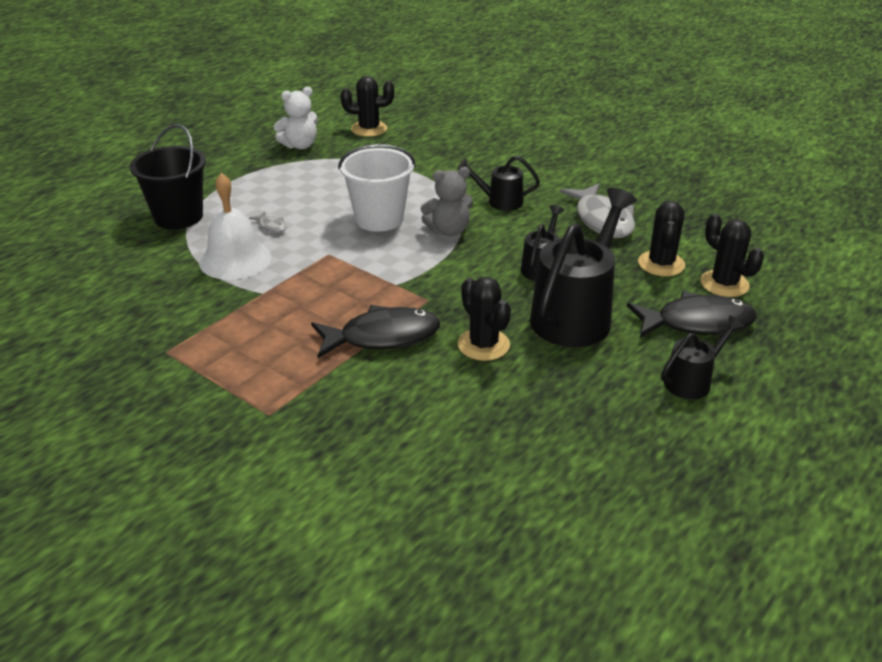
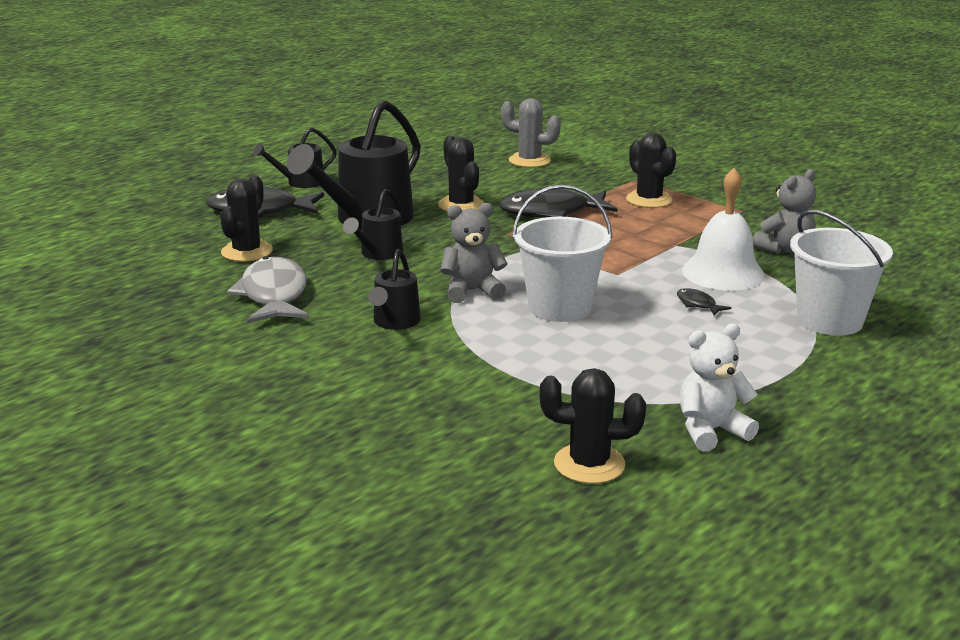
camera: 175 degrees left, 10 degrees down
black bucket [129,124,206,229] -> white bucket [790,210,893,336]
grey fish [249,211,286,233] -> black fish [677,288,731,316]
black watering can [457,155,540,211] -> black watering can turned 90 degrees clockwise [368,249,421,330]
black cactus [700,214,764,297] -> black cactus moved to [626,133,676,208]
none -> grey cactus [501,98,561,168]
none -> grey teddy bear [753,169,816,254]

